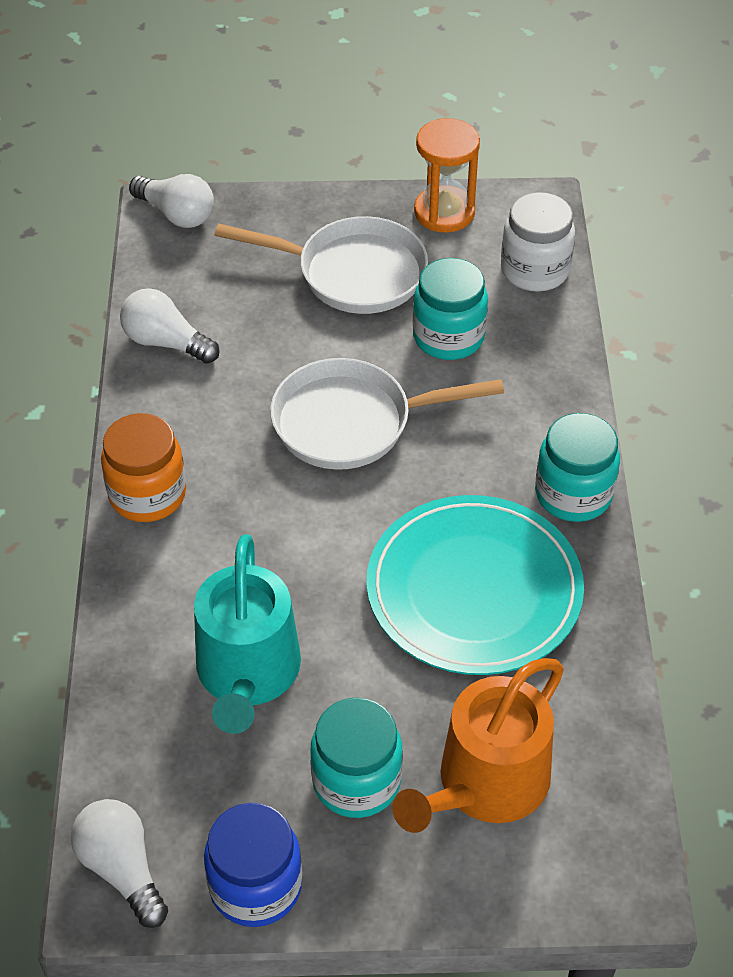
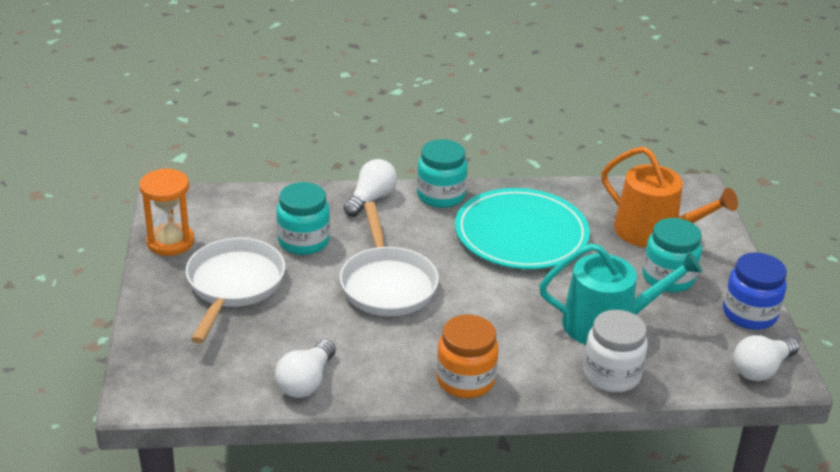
camera: 95 degrees left, 15 degrees down
white light bulb [129,174,214,228] -> white light bulb moved to [343,159,397,217]
white jar [501,192,575,292] -> white jar moved to [583,310,648,393]

